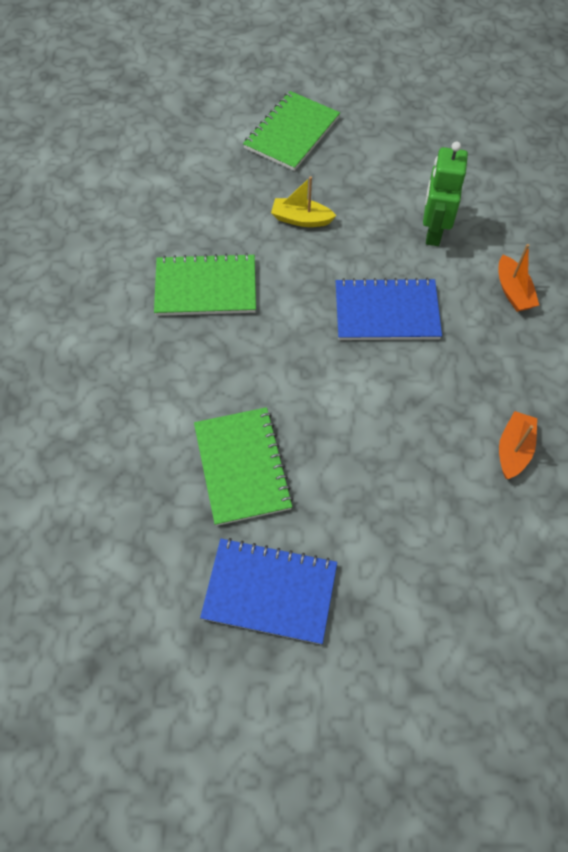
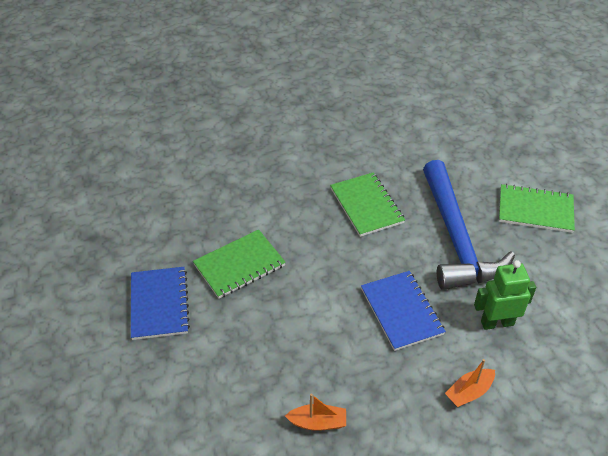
camera: 70 degrees right, 15 degrees down
yellow boat [271,176,336,227] -> blue hammer [423,160,515,290]

